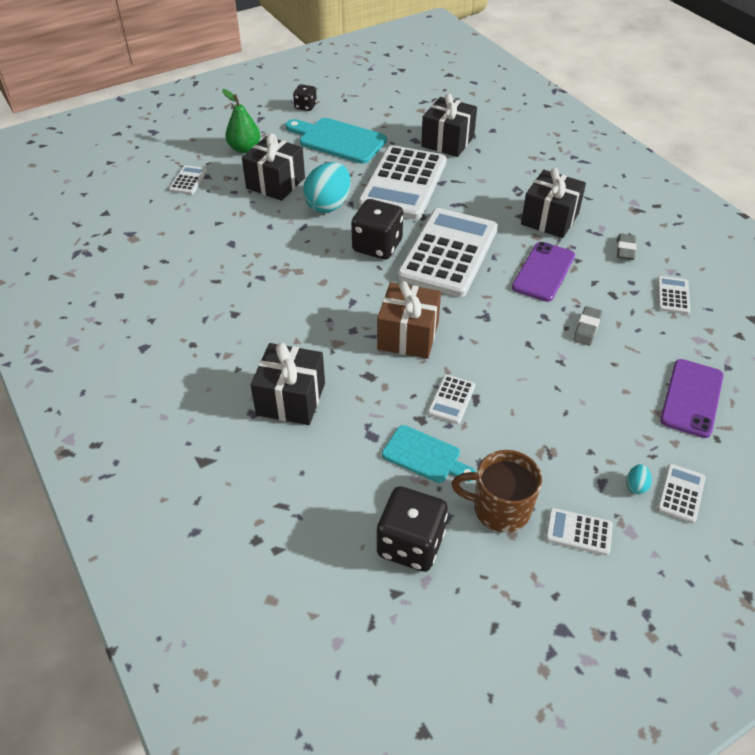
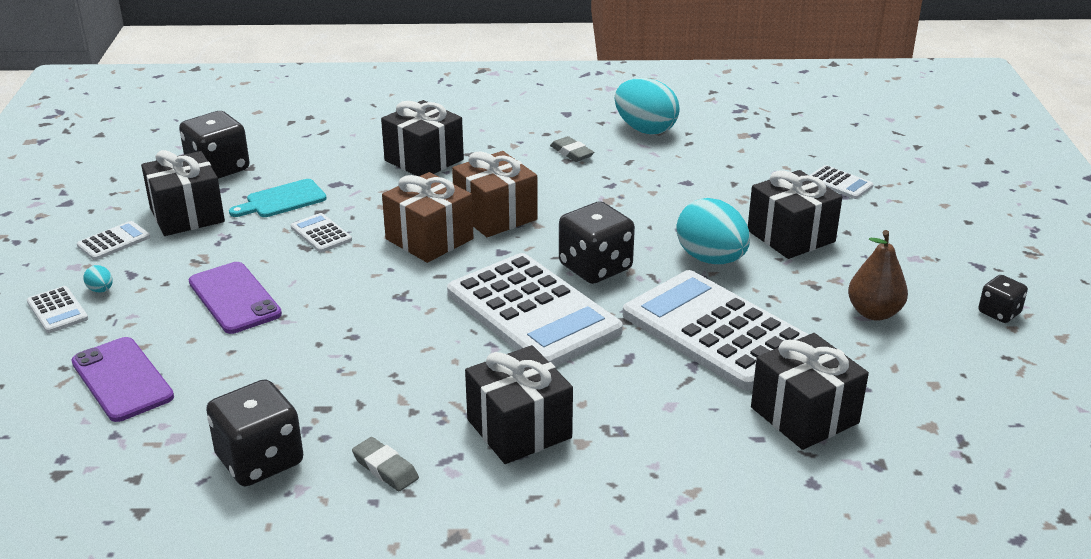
camera: 120 degrees right, 15 degrees down
green pear [222,89,260,153] -> none
turquoise cutting board [286,118,387,164] -> brown pear [848,230,908,321]
brown mug [452,450,542,533] -> black gift [141,150,225,236]
purple phone [512,242,575,302] -> purple phone moved to [189,262,282,334]
grey eraser [573,306,602,346] -> grey eraser moved to [550,136,594,162]
white calculator [657,276,690,314] -> black dice [206,379,303,486]
none -> brown gift [452,151,538,237]
none -> turquoise egg [615,78,680,135]

